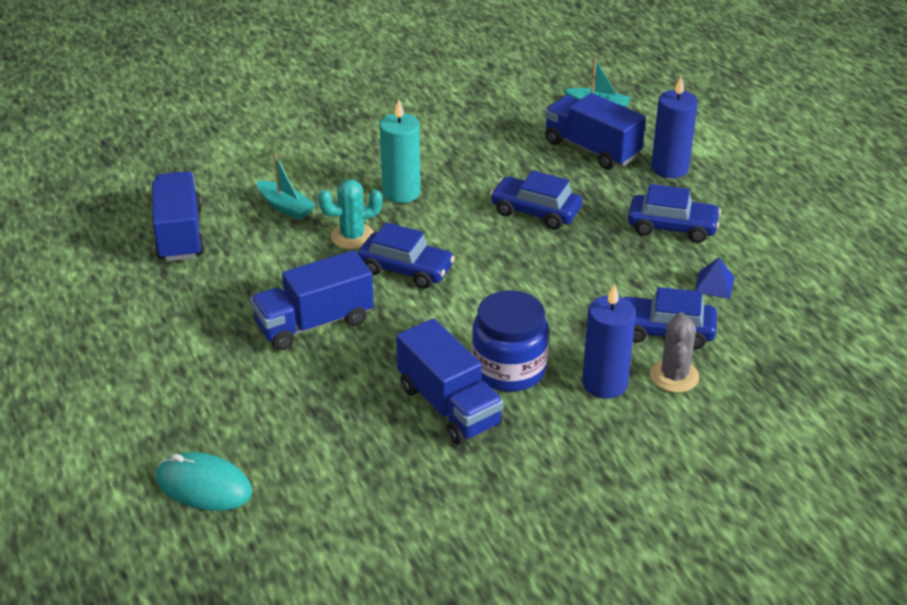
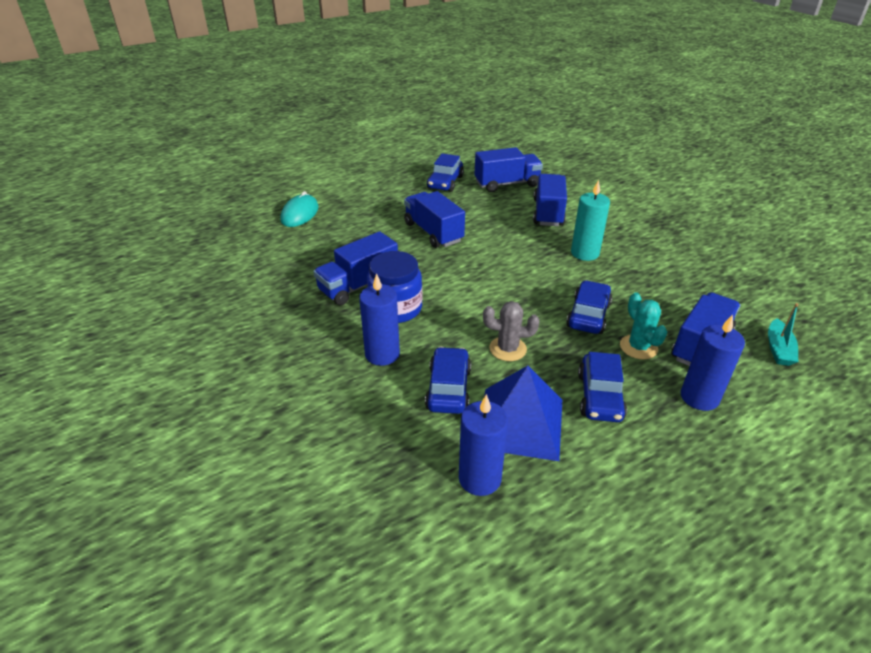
camera: 85 degrees right, 0 degrees up
turquoise boat [257,154,316,220] -> blue truck [533,174,567,226]
turquoise cactus [318,179,383,249] -> turquoise cactus moved to [620,293,667,359]
blue car [358,222,455,289] -> blue car moved to [427,153,464,192]
grey cactus [650,312,700,393] -> grey cactus moved to [483,301,540,361]
blue pyramid [695,257,735,299] -> blue pyramid [484,366,562,461], size x2.41
none -> blue candle [459,394,508,496]

